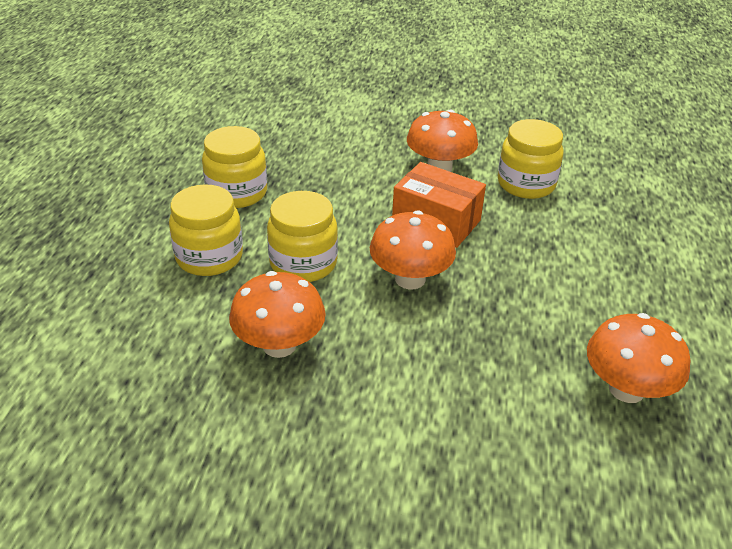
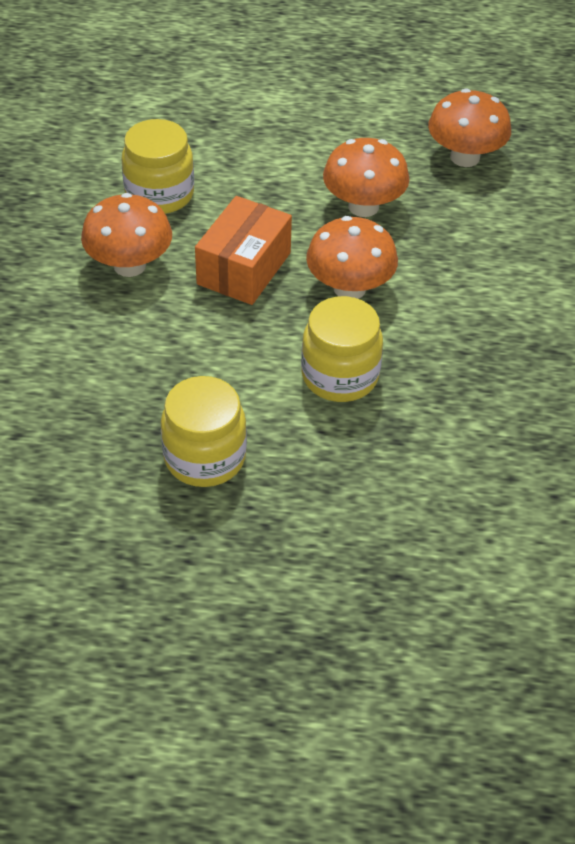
camera: 95 degrees left, 10 degrees up
yellow jar [169,184,243,276] -> none
orange mushroom [229,271,326,358] -> orange mushroom moved to [323,138,410,217]

